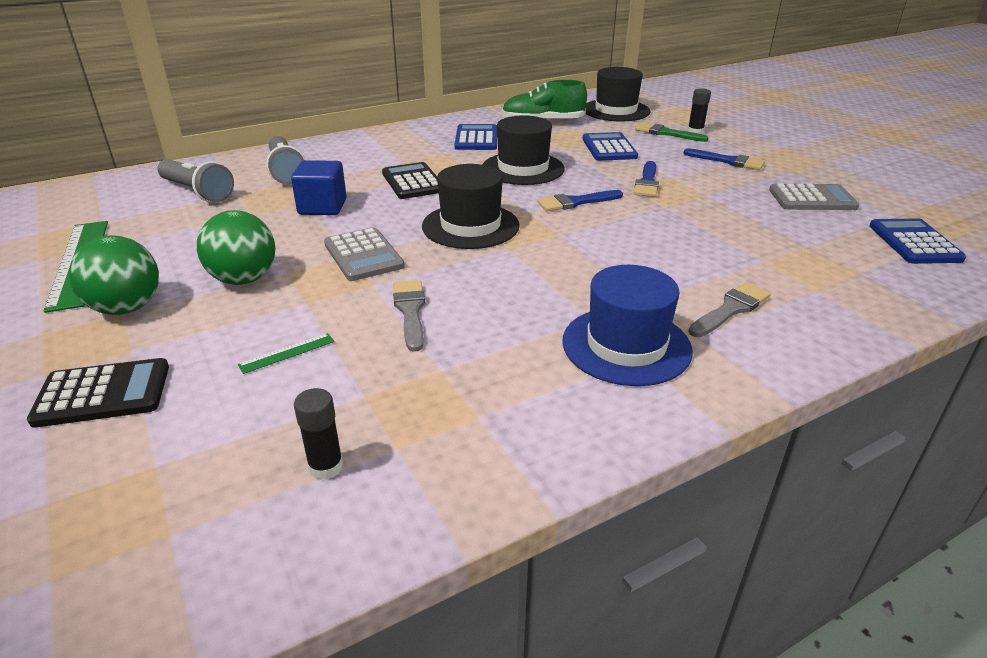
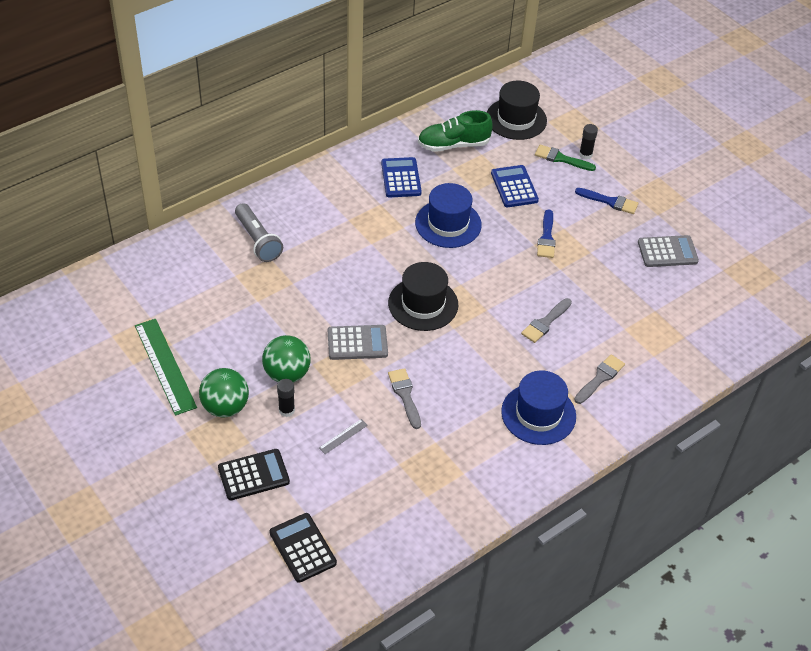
camera: 10 degrees left, 15 degrees up
grey flashlight [157,159,234,202] -> none
green ruler [238,333,335,374] -> grey ruler [319,419,368,454]
blue cube [291,160,347,215] -> none
black glue stick [294,388,344,480] -> black glue stick moved to [277,379,295,417]
grey calculator [324,227,405,281] -> grey calculator turned 60 degrees counterclockwise [328,325,388,360]
black calculator [382,162,439,199] -> black calculator moved to [269,513,337,583]
black hat [483,115,565,185] -> blue hat [415,183,482,248]
blue brush [537,190,623,211] -> none
blue calculator [869,218,966,264] -> none
none -> grey brush [521,298,572,343]

